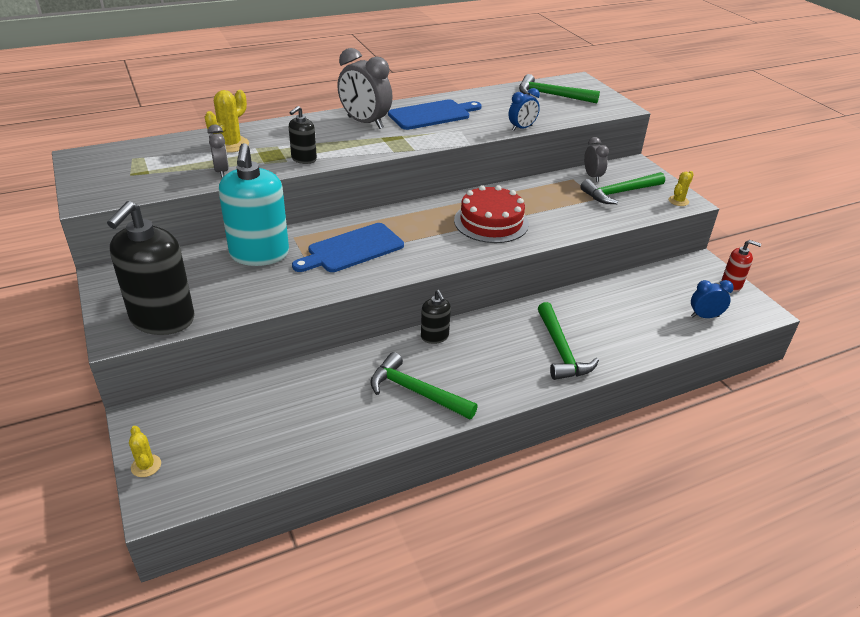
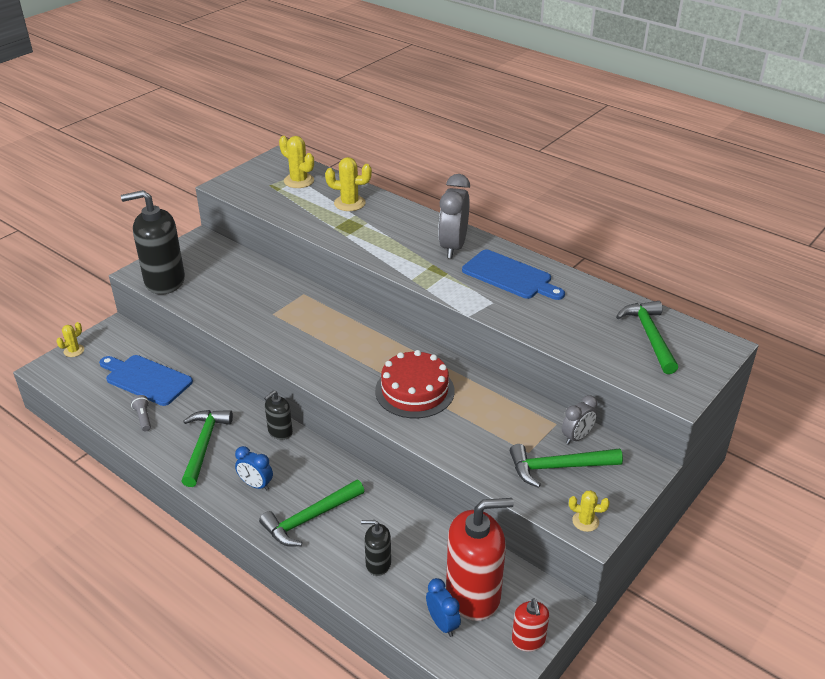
camera: 65 degrees right, 0 degrees up
grey clock [207,125,229,178] -> none
turquoise soap dispenser [219,143,289,266] -> none
black soap dispenser [289,106,317,164] -> black soap dispenser moved to [361,520,391,576]
blue cutting board [292,223,404,272] -> blue cutting board moved to [99,355,193,406]
blue clock [509,88,540,131] -> blue clock moved to [235,446,273,490]
green hammer [580,172,665,204] -> green hammer turned 45 degrees counterclockwise [510,444,623,488]
none -> grey flashlight [131,395,151,431]
none -> yellow cactus [279,136,314,188]
none -> red soap dispenser [446,498,514,621]

